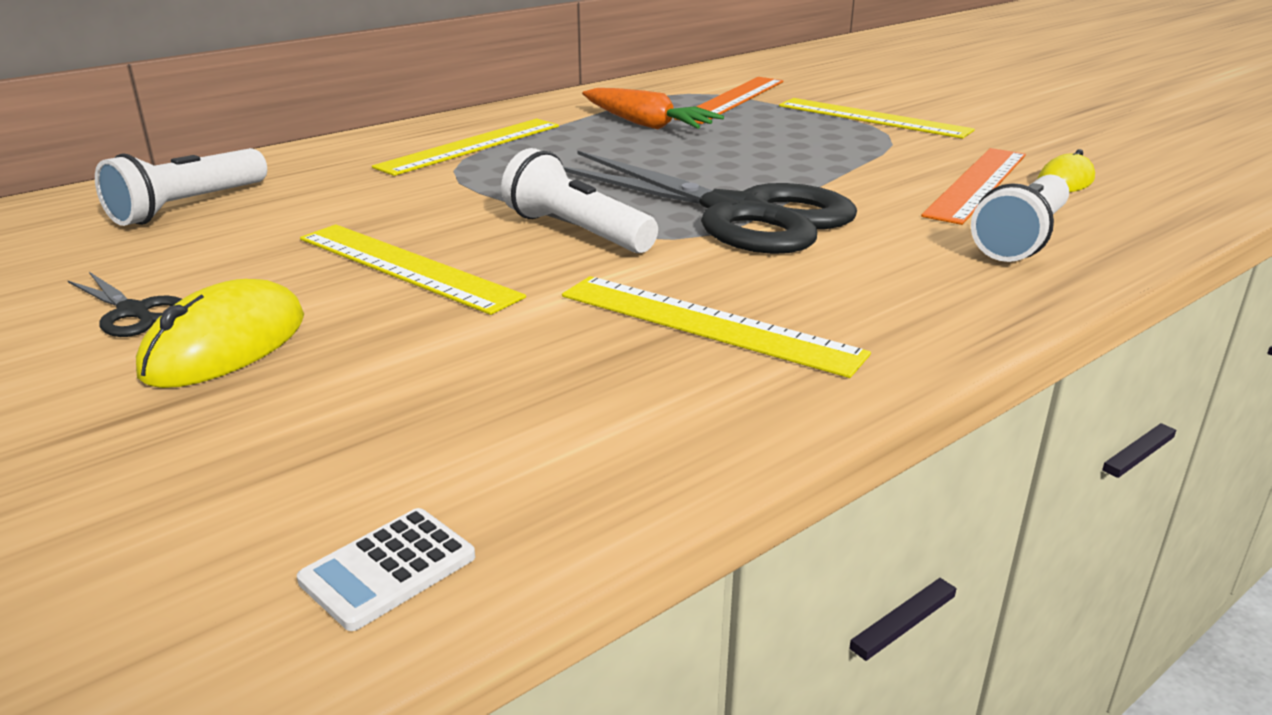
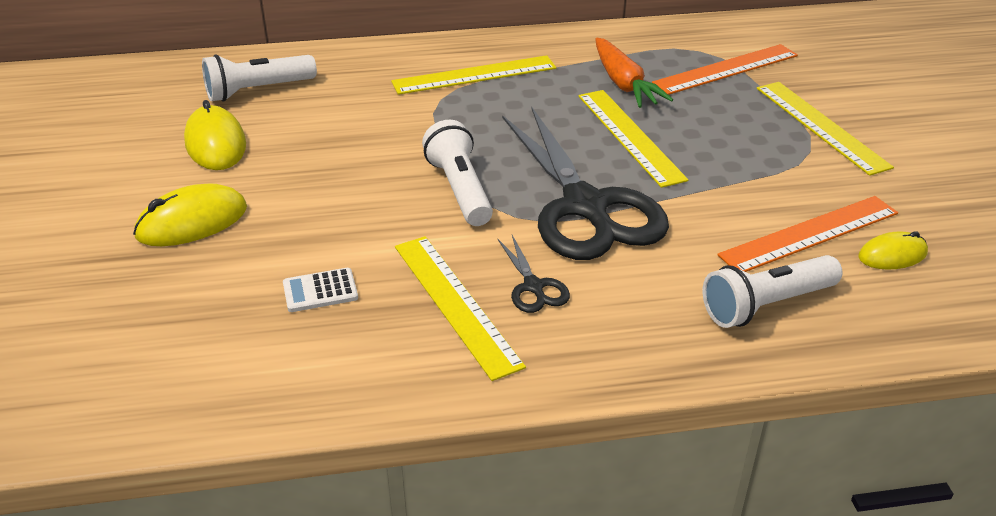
camera: 30 degrees right, 10 degrees up
black scissors [67,272,182,337] -> black scissors moved to [497,235,570,313]
white calculator [297,508,475,631] -> white calculator moved to [283,268,358,312]
yellow ruler [300,224,526,315] -> yellow ruler moved to [578,90,688,188]
none -> yellow mouse [184,100,246,170]

